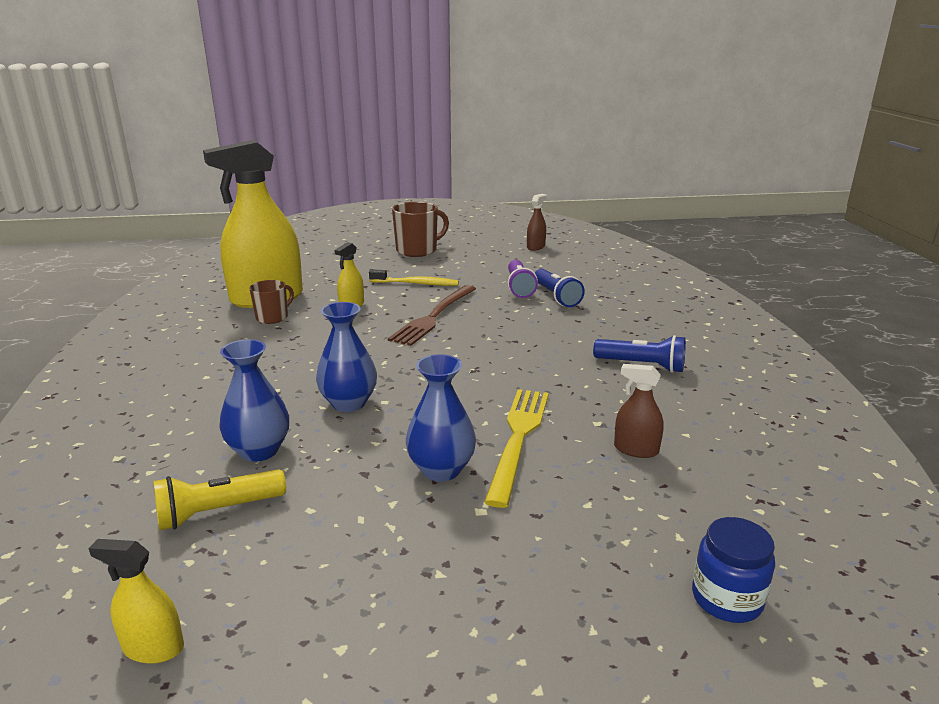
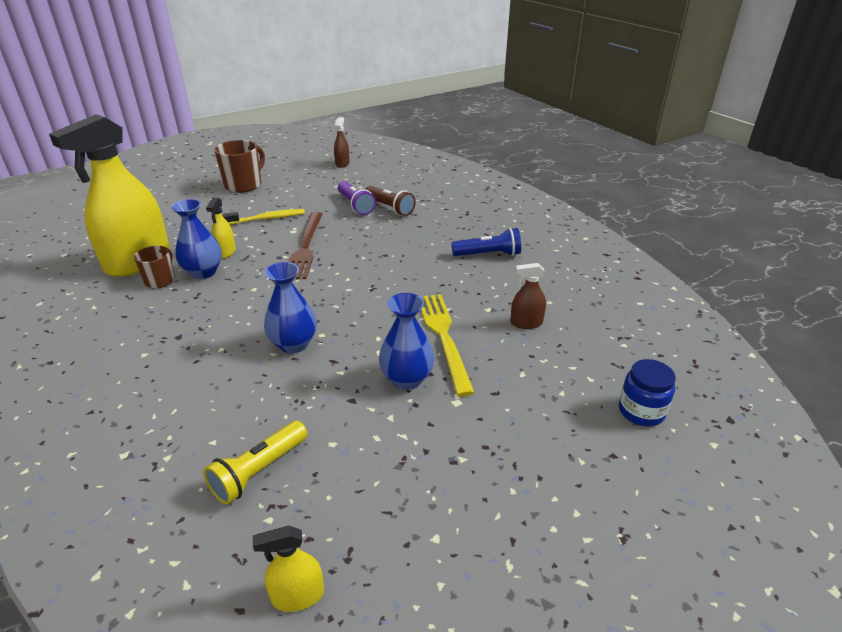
camera: 25 degrees left, 10 degrees up
blue vase [219,339,289,462] -> blue vase moved to [171,199,222,279]
blue flashlight [535,269,585,307] -> brown flashlight [365,186,416,216]

